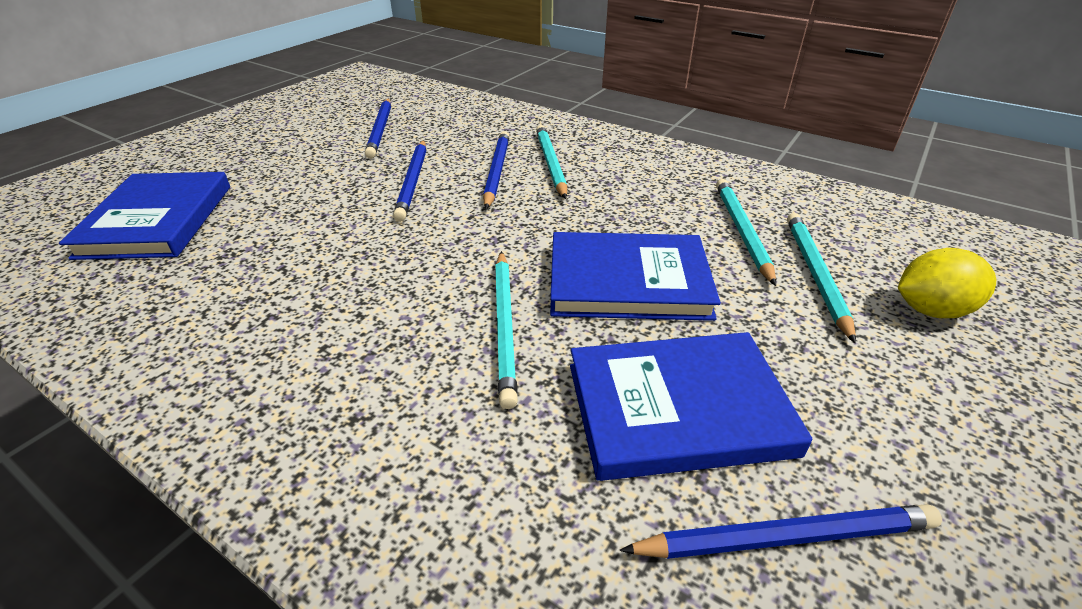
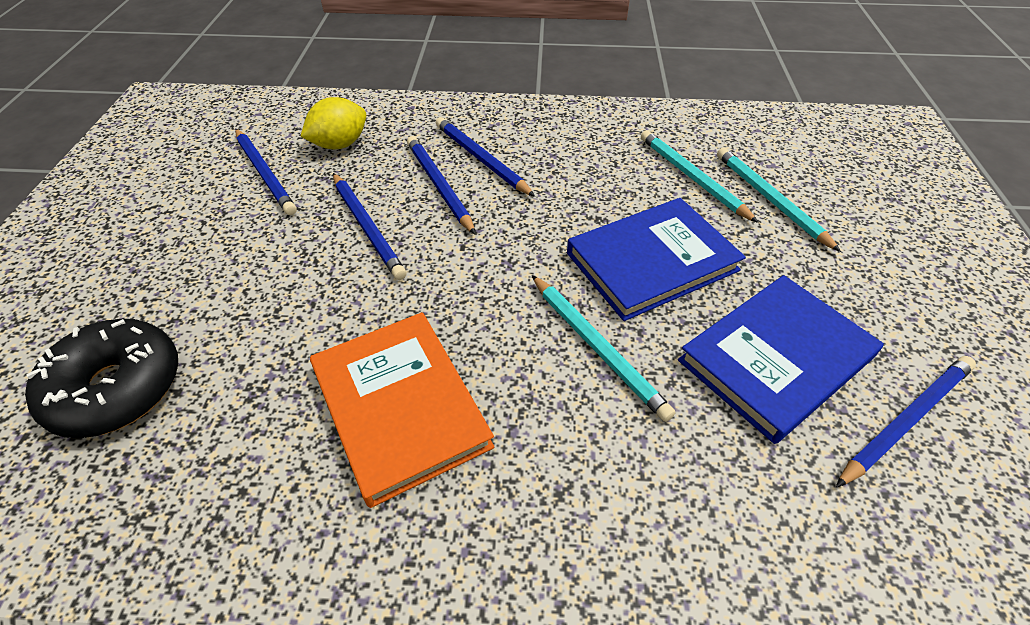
camera: 30 degrees left, 10 degrees up
blue book [59,172,230,260] -> black donut [25,319,178,438]
turquoise pencil [536,125,567,199] -> blue pencil [436,117,535,197]
yellow lemon [898,248,996,318] -> yellow lemon moved to [300,97,366,149]
none -> orange book [310,312,494,508]

